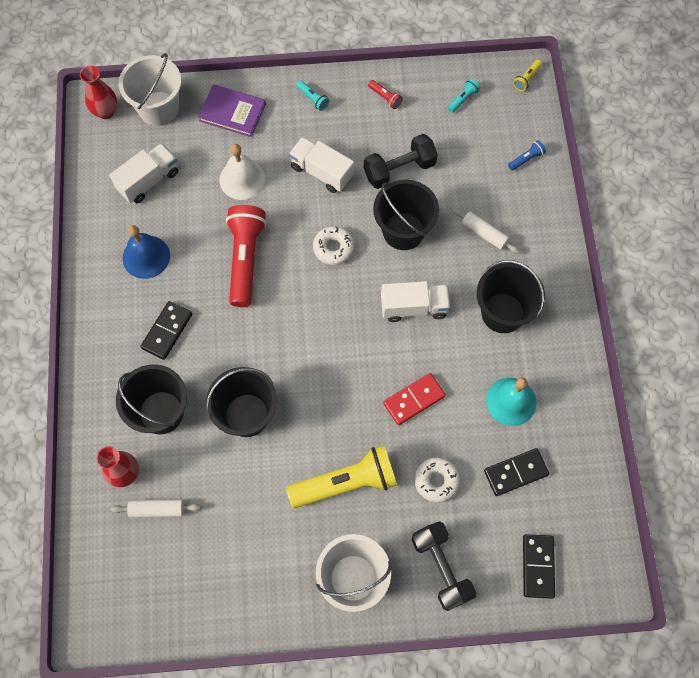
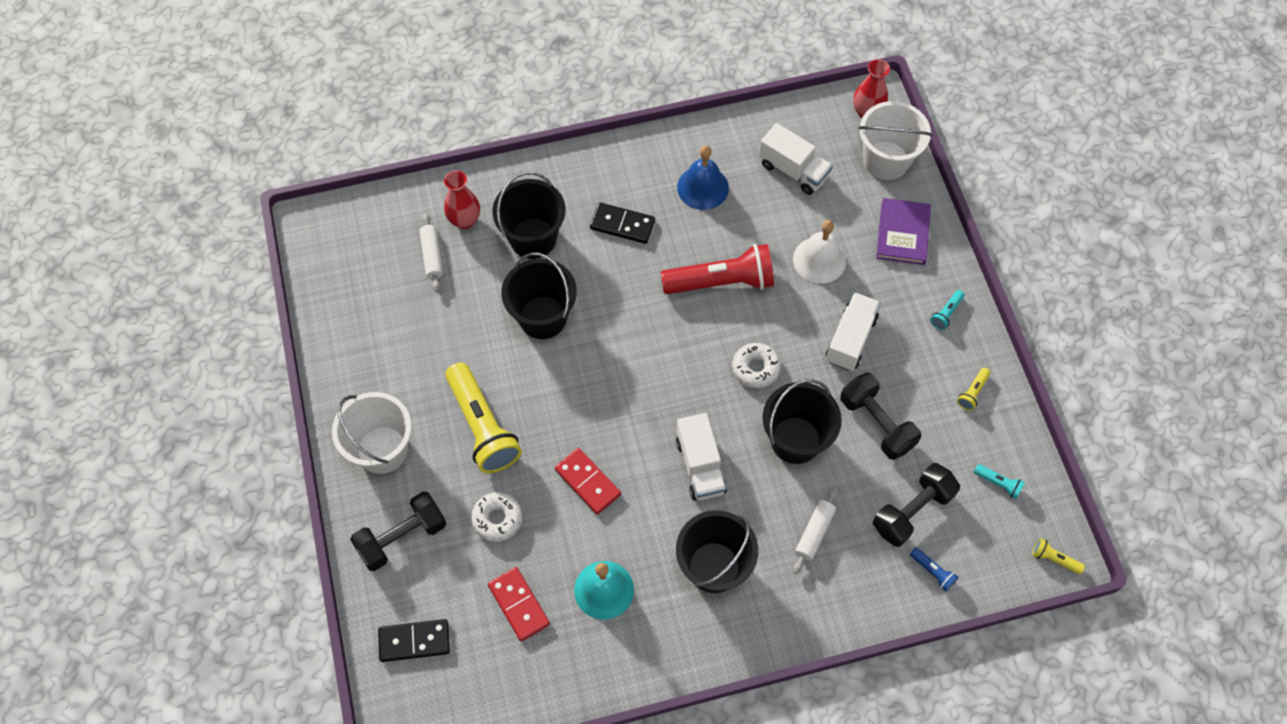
camera: 80 degrees right, 5 degrees down
red flashlight [368,80,403,109] -> yellow flashlight [957,368,990,411]
black domino [484,448,549,496] -> red domino [488,567,550,642]
none -> black dumbbell [873,463,960,547]

